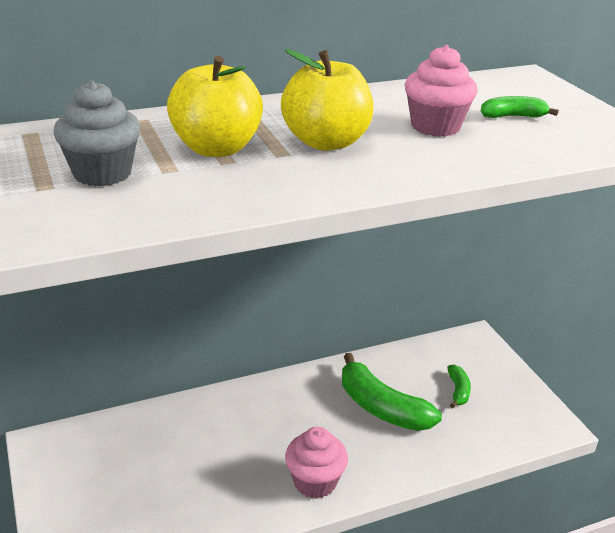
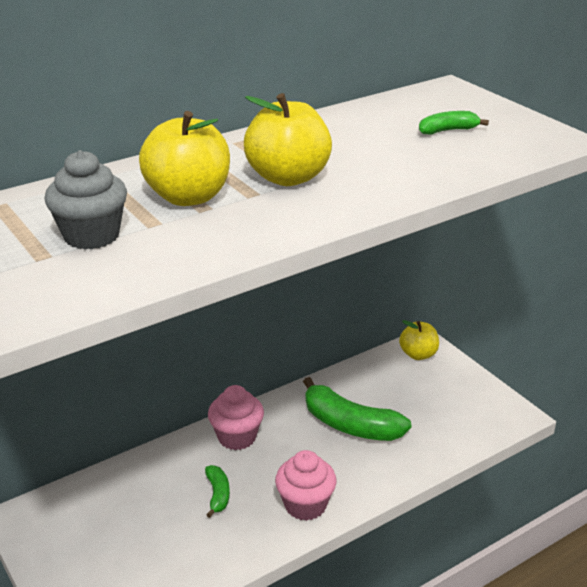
camera: 10 degrees left, 0 degrees up
pink cupcake [405,45,478,137] -> pink cupcake moved to [208,385,264,450]
green banana [447,365,471,408] -> green banana moved to [205,465,230,518]
none -> yellow apple [399,320,439,360]

